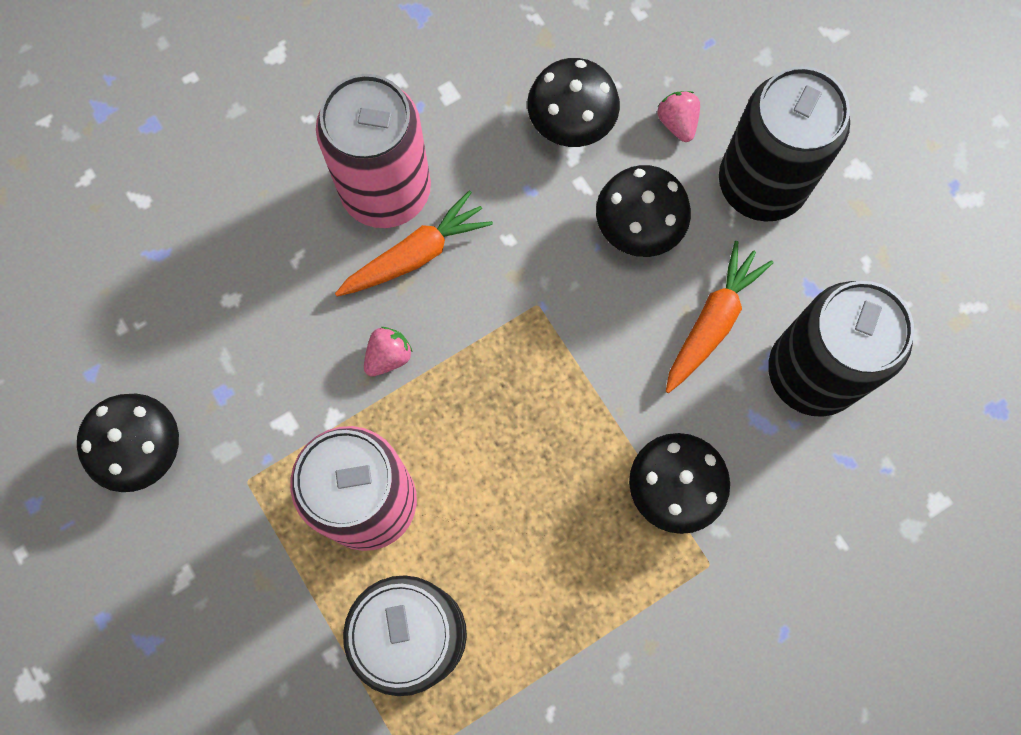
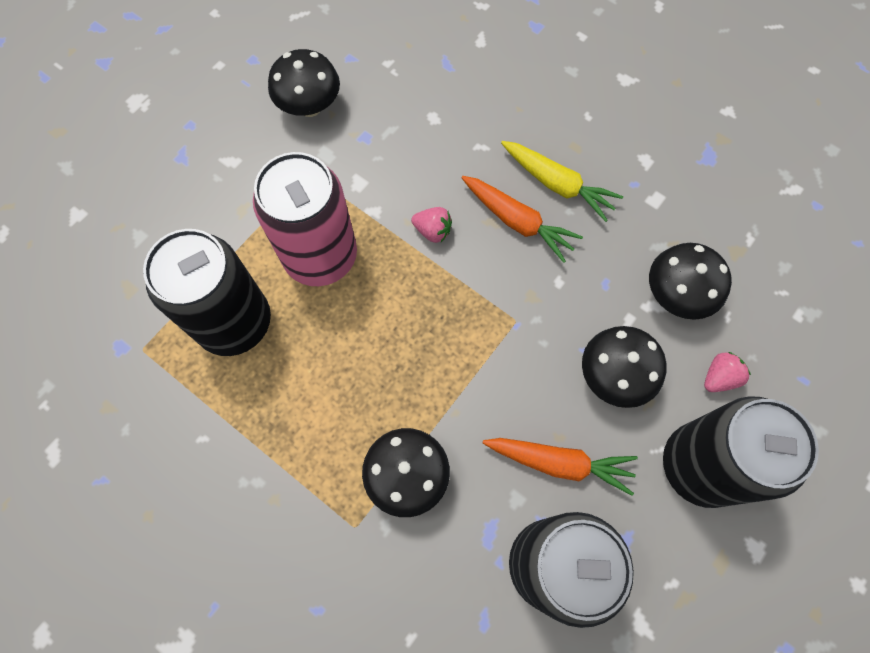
camera: 70 degrees right, 5 degrees down
pink can [316,74,431,228] -> yellow carrot [501,141,623,222]

